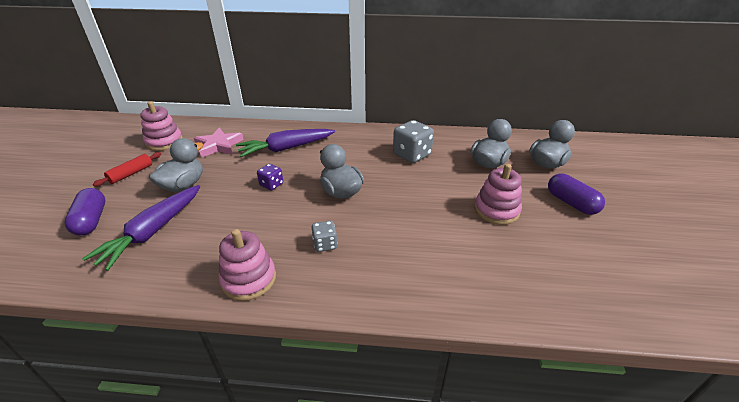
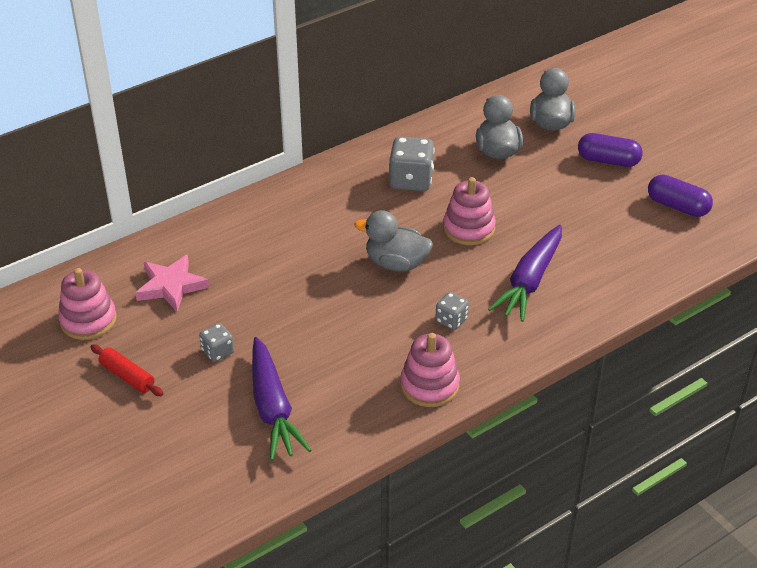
camera: 40 degrees left, 5 degrees up
purple capsule [64,188,105,236] -> purple capsule moved to [648,174,713,217]
red rolling pin [93,152,161,187] -> red rolling pin turned 45 degrees counterclockwise [91,344,163,396]
grey duck [149,138,203,192] -> grey dice [199,323,234,362]
purple carrot [236,129,335,157] -> purple carrot moved to [488,225,562,322]
purple dice [257,164,283,190] -> none
pink stacking toy [474,164,522,225] -> pink stacking toy moved to [443,177,496,245]

